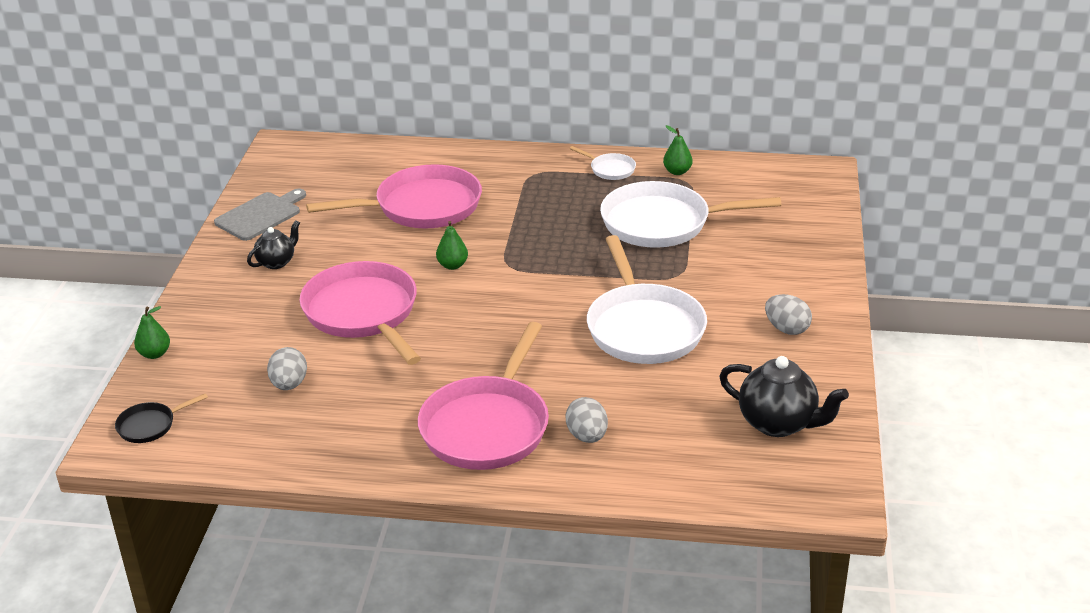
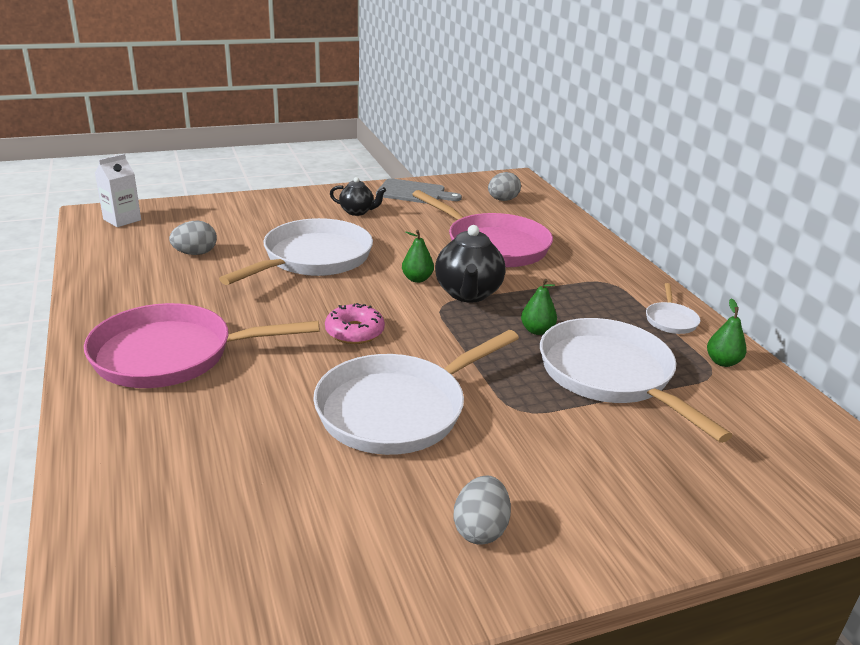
camera: 60 degrees right, 5 degrees down
black pan [115,393,208,443] -> white carton [95,154,141,227]
green pear [134,306,170,359] -> green pear moved to [521,279,557,335]
pink pan [300,261,421,365] -> white pan [219,218,373,285]
grey egg [565,397,608,443] -> grey egg moved to [488,172,521,201]
black teapot [719,356,849,437] -> black teapot moved to [435,225,506,302]
none -> pink donut [325,303,385,344]

